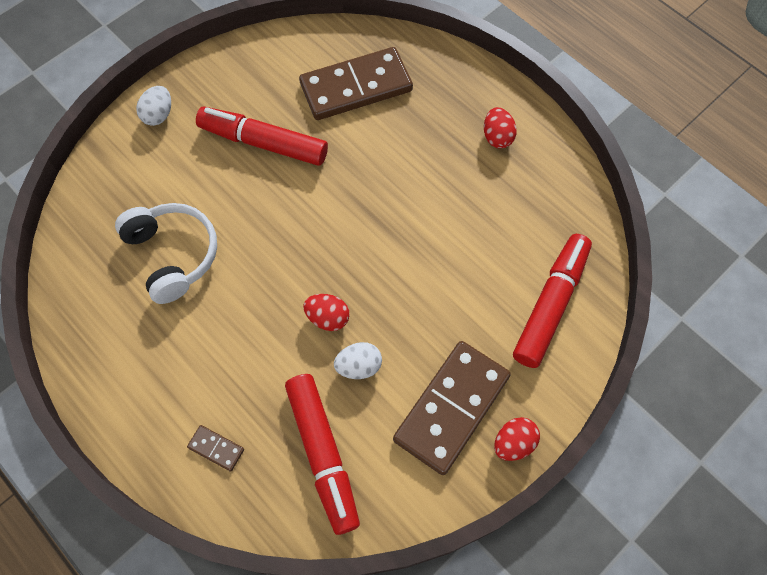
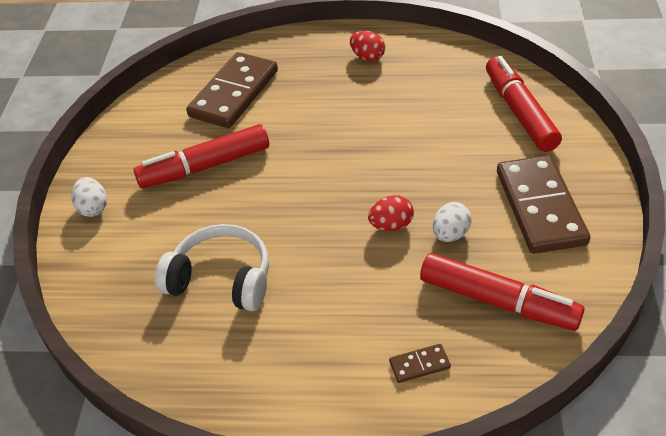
camera: 40 degrees left, 20 degrees down
red egg [494,417,540,461] -> none

